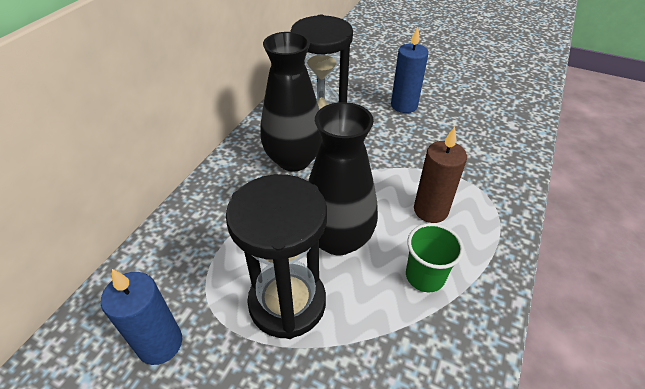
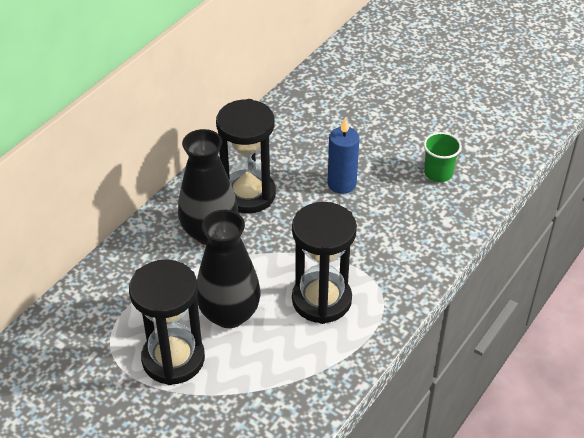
camera: 10 degrees right, 0 degrees up
blue candle [101,269,182,365] -> none
green cup [406,223,464,292] -> green cup moved to [424,132,462,182]
brown candle [414,127,467,223] -> black hourglass [292,202,357,324]

